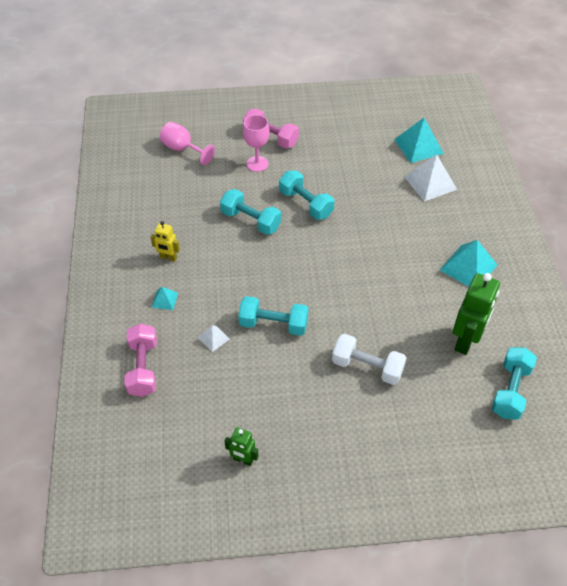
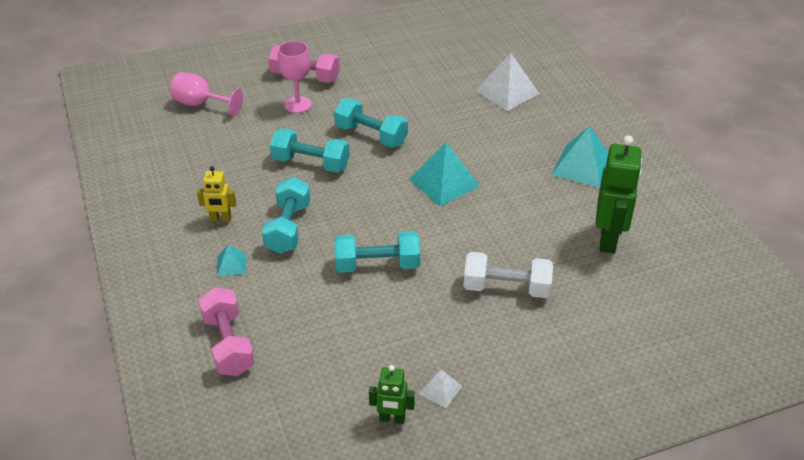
camera: 15 degrees left, 10 degrees down
white pyramid [198,325,230,352] -> white pyramid moved to [419,370,462,408]
turquoise pyramid [394,118,444,163] -> turquoise pyramid moved to [409,142,480,206]
turquoise dumbbell [492,347,537,420] -> turquoise dumbbell moved to [262,177,310,254]

